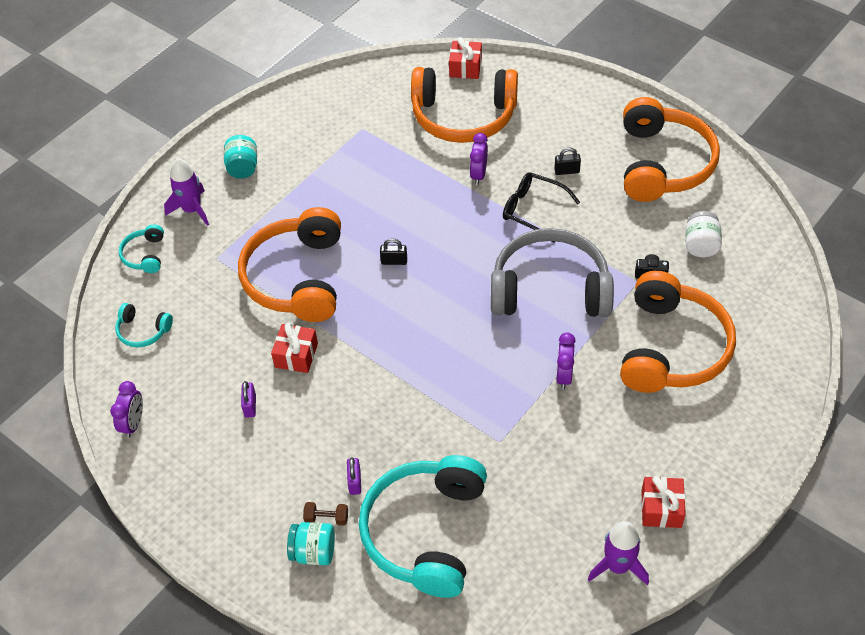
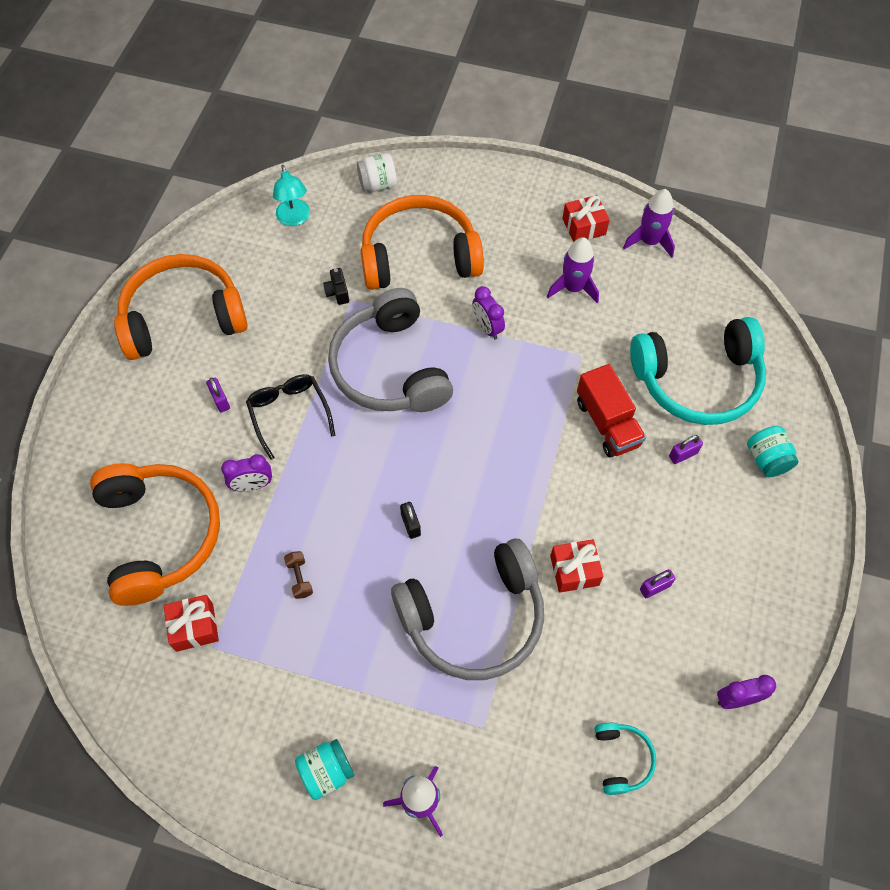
camera: 115 degrees left, 10 degrees up
turquoise headphones [119,224,164,273] -> none
orange headphones [238,207,341,322] -> grey headphones [391,539,544,680]
brown dumbbell [303,502,348,526] -> brown dumbbell moved to [284,551,313,599]
red gift [449,37,482,79] -> red gift moved to [164,595,219,652]
black glasses [503,172,580,243] -> black glasses turned 150 degrees clockwise [246,374,335,460]
black padlock [554,148,581,175] -> purple padlock [206,377,230,413]
purple clock [556,332,576,389] -> purple clock turned 75 degrees clockwise [472,286,505,339]
white jar [685,211,722,257] -> white jar moved to [357,153,397,192]
none -> turquoise lamp [273,165,310,226]
none -> purple rocket [547,237,599,303]
none -> red truck [577,364,646,458]

